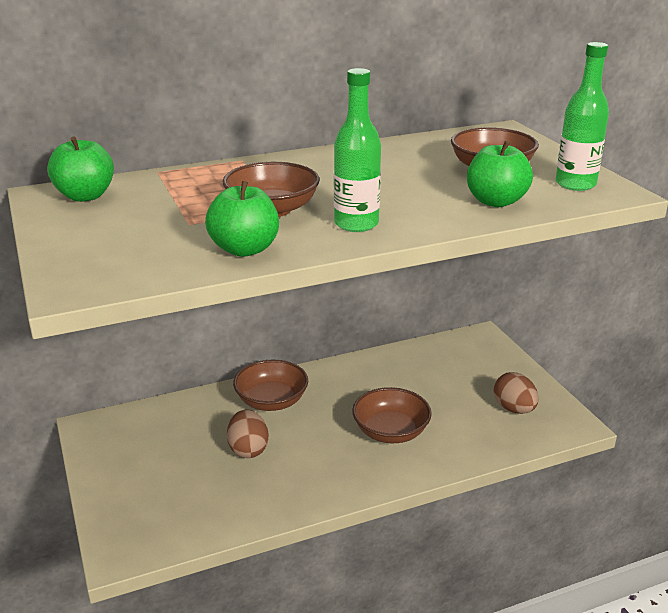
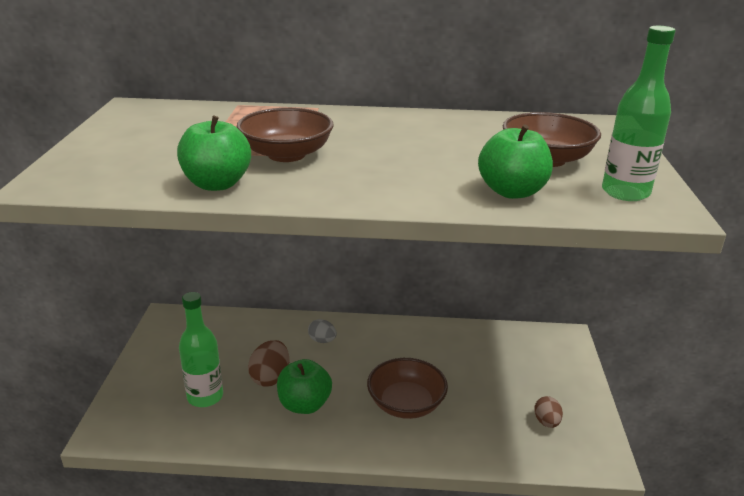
camera: 25 degrees right, 0 degrees up
green apple [47,136,114,202] -> green apple moved to [277,359,332,414]
brown bowl [233,360,308,411] -> grey egg [308,319,337,343]
green bottle [334,68,381,232] -> green bottle moved to [179,292,223,407]
brown egg [494,372,539,414] -> brown egg [534,396,563,428], size x0.64

